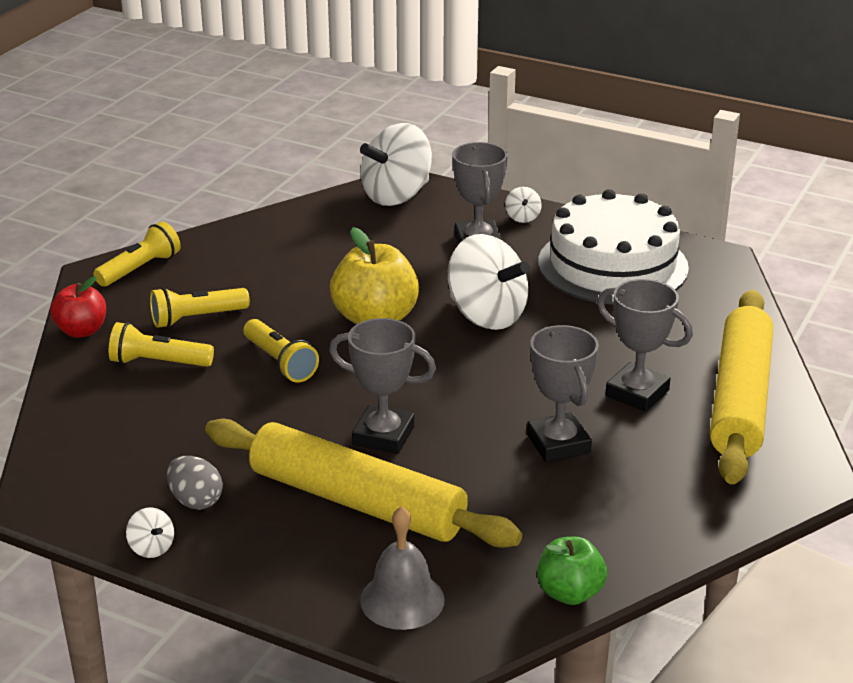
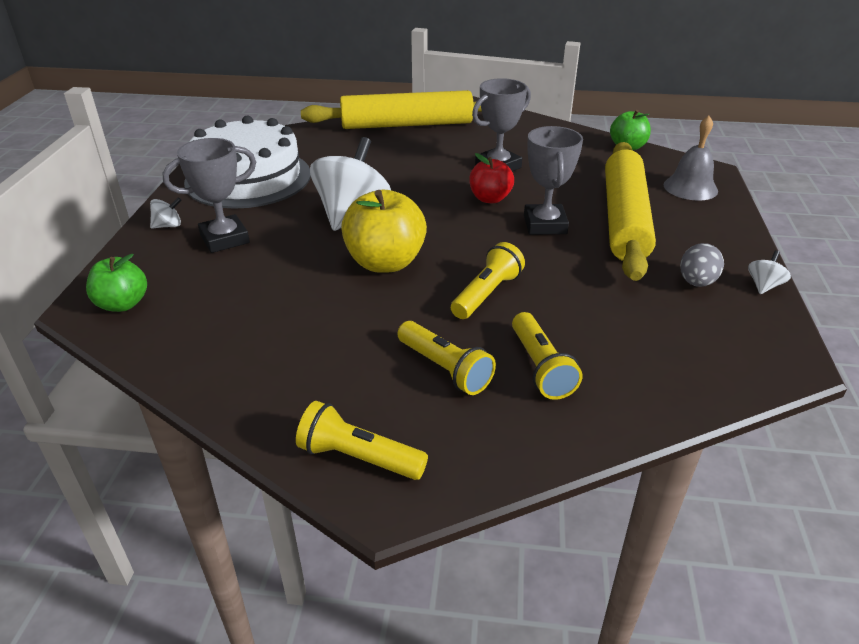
camera: 110 degrees left, 5 degrees up
red apple [50,276,106,338] -> red apple moved to [469,153,514,203]
white spinning top [360,123,432,206] -> green apple [86,254,147,312]
grey trophy [597,279,693,412] -> none

